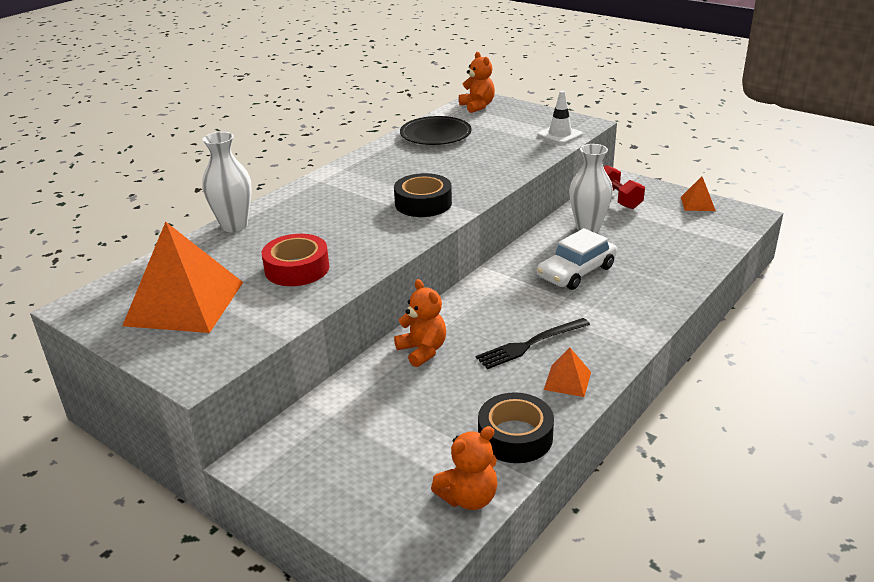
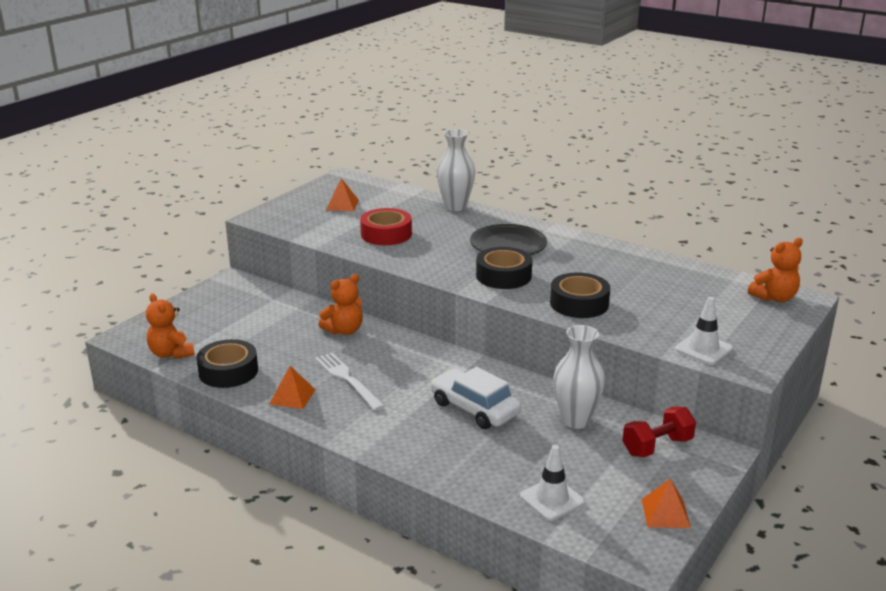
camera: 85 degrees right, 5 degrees down
orange pyramid [122,222,243,333] -> orange pyramid [326,178,359,211], size x0.45
black plate [400,116,472,145] -> black plate moved to [470,224,547,255]
black fork [476,318,590,369] -> white fork [315,353,385,411]
none -> white traffic cone [520,445,585,521]
none -> black tape [550,272,610,318]

